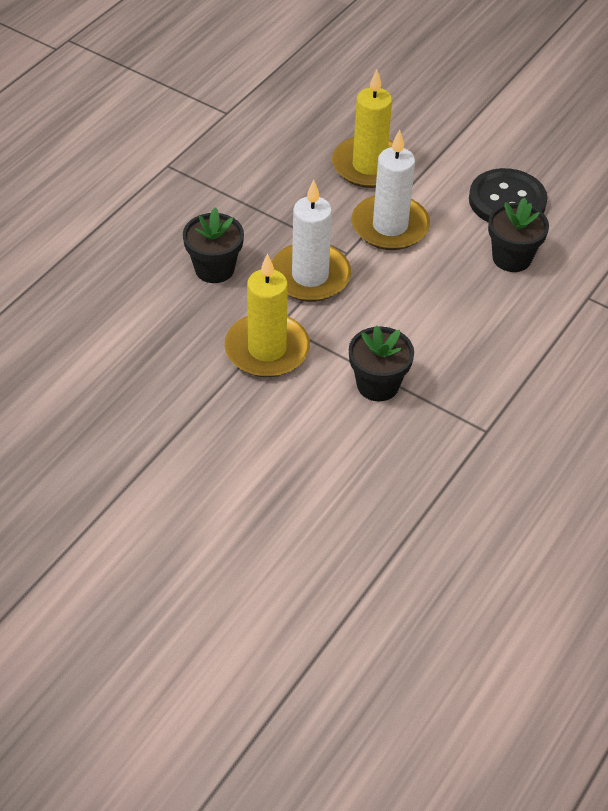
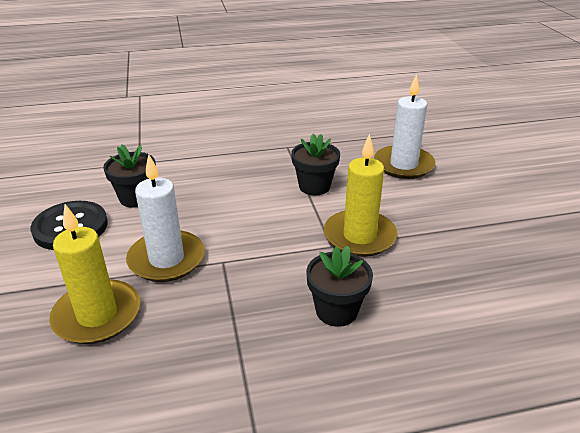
camera: 135 degrees left, 15 degrees down
white candle [271,180,351,302] -> white candle moved to [374,74,436,179]

